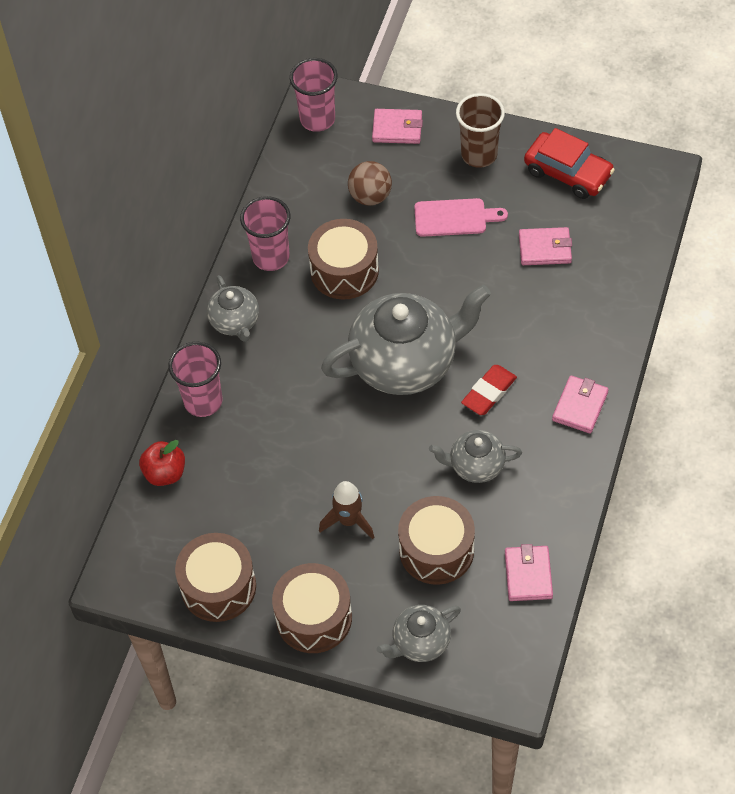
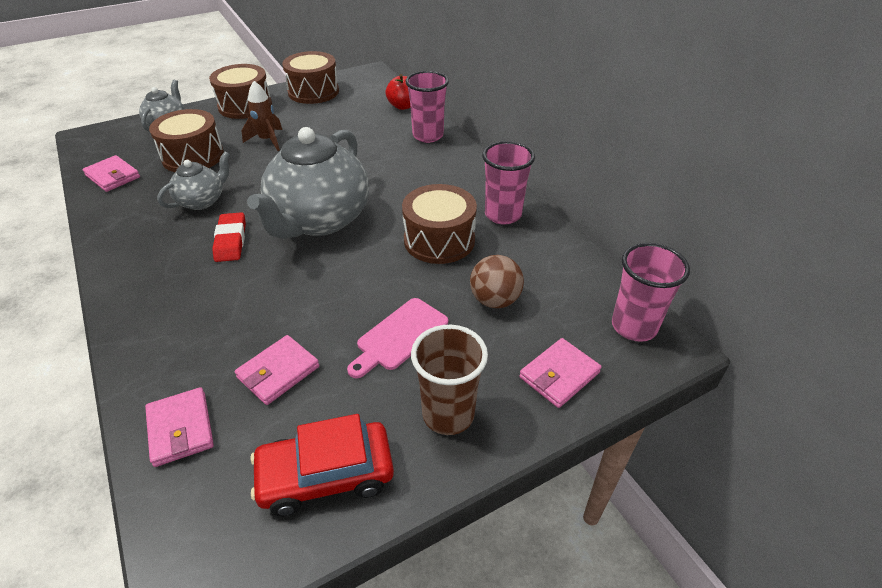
camera: 130 degrees right, 15 degrees down
grey teapot [207,275,259,342] -> none
pink wallet [552,376,609,434] -> pink wallet moved to [145,387,214,467]

